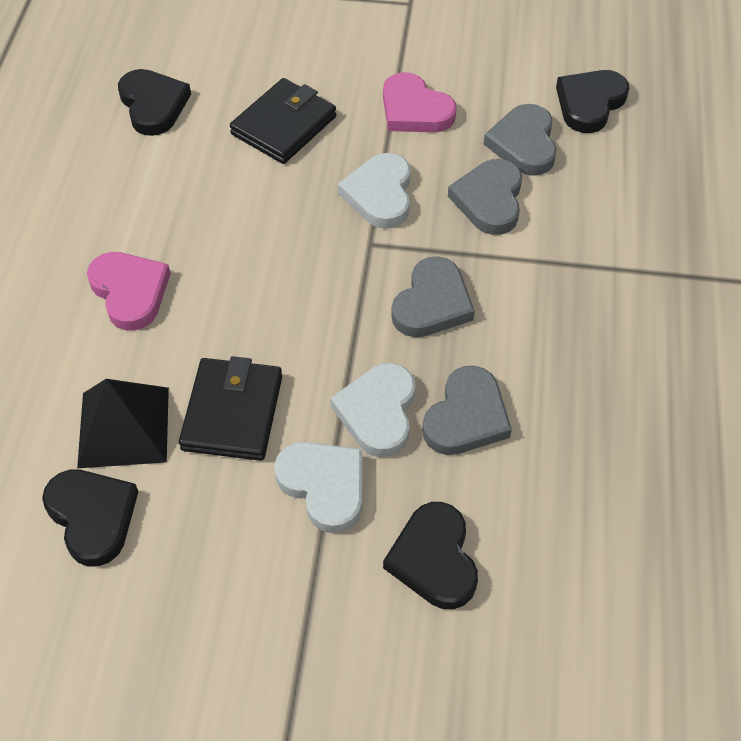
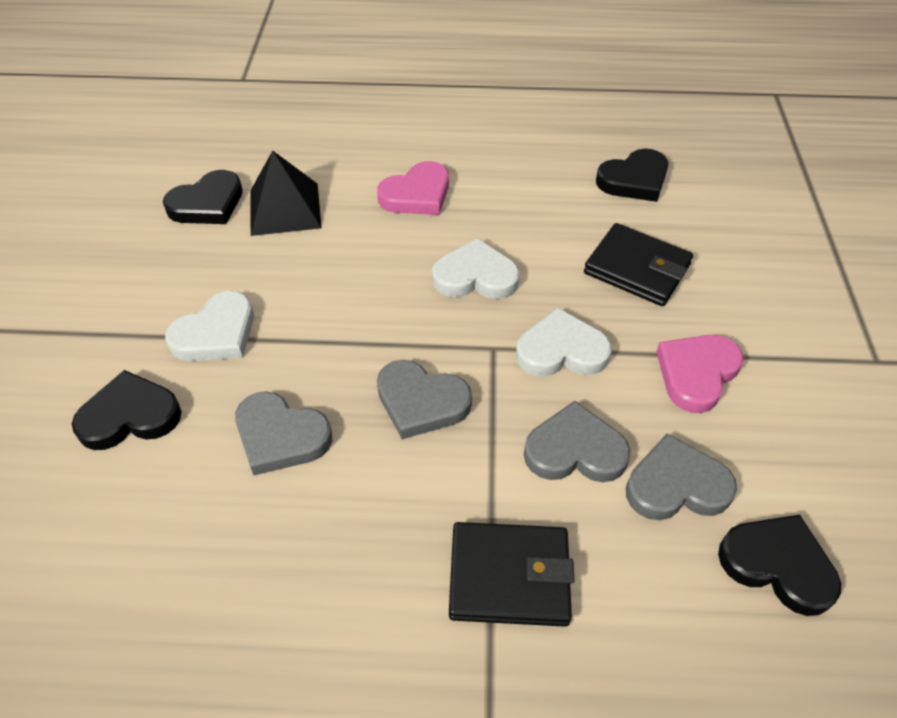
camera: 85 degrees right, 5 degrees down
black wallet [179,356,282,461] -> black wallet moved to [449,522,575,627]
white heart [330,363,415,457] -> white heart moved to [432,238,520,299]

